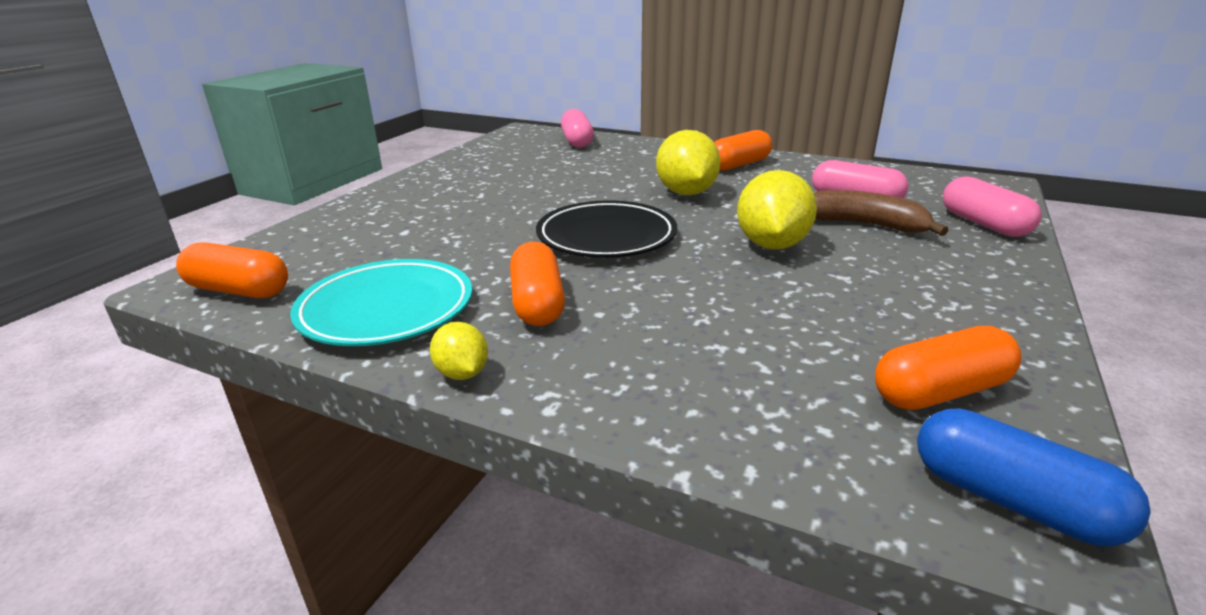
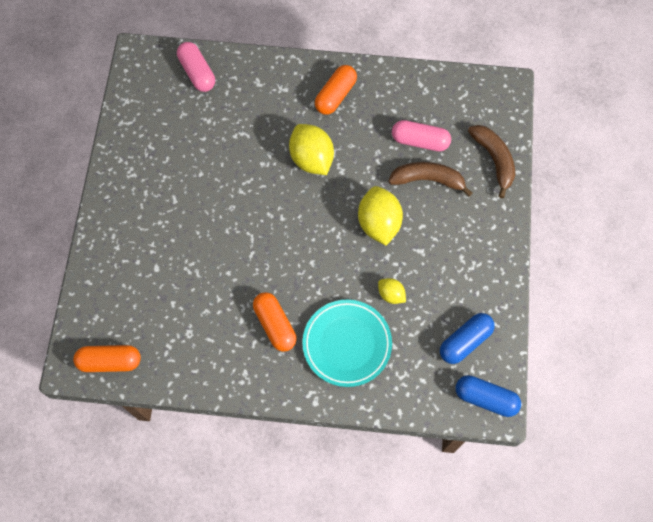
camera: 20 degrees left, 40 degrees up
turquoise plate [290,259,472,346] -> turquoise plate moved to [302,300,392,387]
yellow lemon [430,322,488,380] -> yellow lemon moved to [378,278,406,304]
black plate [536,200,677,258] -> none
orange capsule [875,326,1022,410] -> blue capsule [440,313,495,364]
pink capsule [943,176,1042,237] -> brown banana [468,125,515,198]

